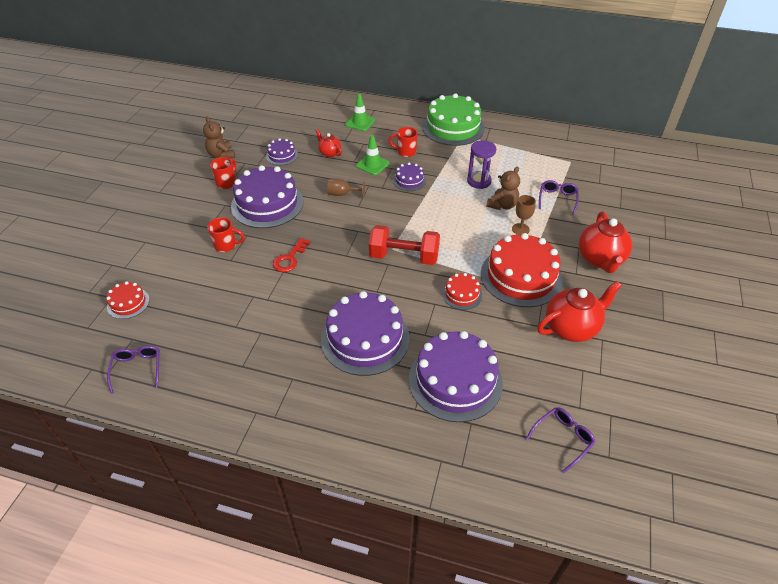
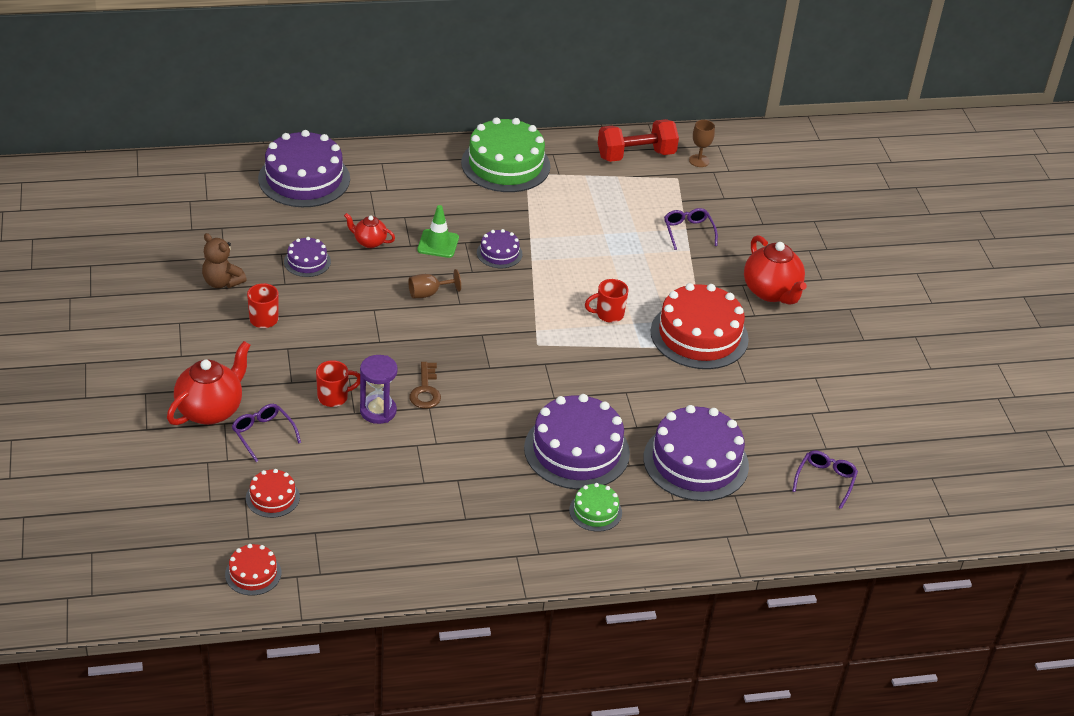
camera: 30 degrees left, 5 degrees down
purple glasses [107,345,160,394] -> purple glasses moved to [232,404,301,462]
purple cake [231,165,303,228] -> purple cake moved to [258,130,350,207]
red key [273,238,311,272] -> brown key [409,362,441,409]
green traffic cone [345,93,375,131] -> none
red dumbbell [369,225,440,265] -> red dumbbell moved to [598,119,679,162]
red mug [388,127,418,157] -> red mug moved to [585,279,629,323]
red cake [442,273,482,310] -> red cake moved to [225,544,281,596]
purple hourglass [467,140,496,189] -> purple hourglass moved to [360,355,398,424]
brown teddy bear [486,166,520,210] -> none
brown goblet [512,195,536,235] -> brown goblet moved to [689,120,715,167]
red teapot [537,281,622,342] -> red teapot moved to [167,341,251,425]
none -> green cake [569,483,622,532]

